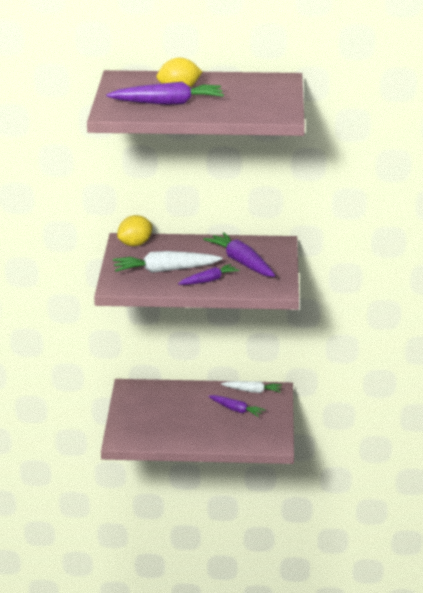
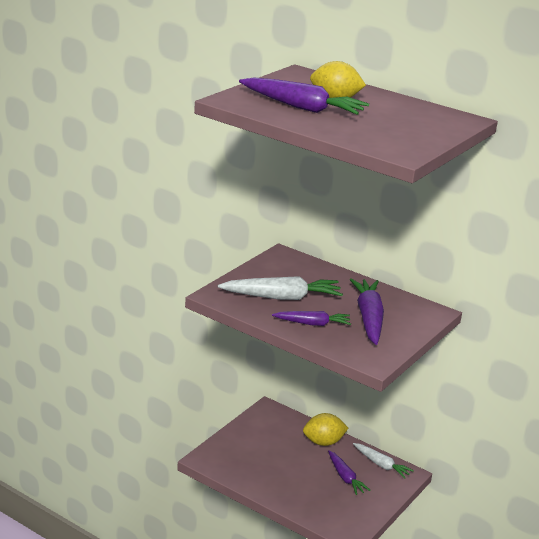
camera: 30 degrees right, 0 degrees up
white carrot [113,251,223,273] -> white carrot turned 150 degrees clockwise [218,276,343,300]
yellow lemon [117,215,152,246] -> yellow lemon moved to [303,413,348,446]

